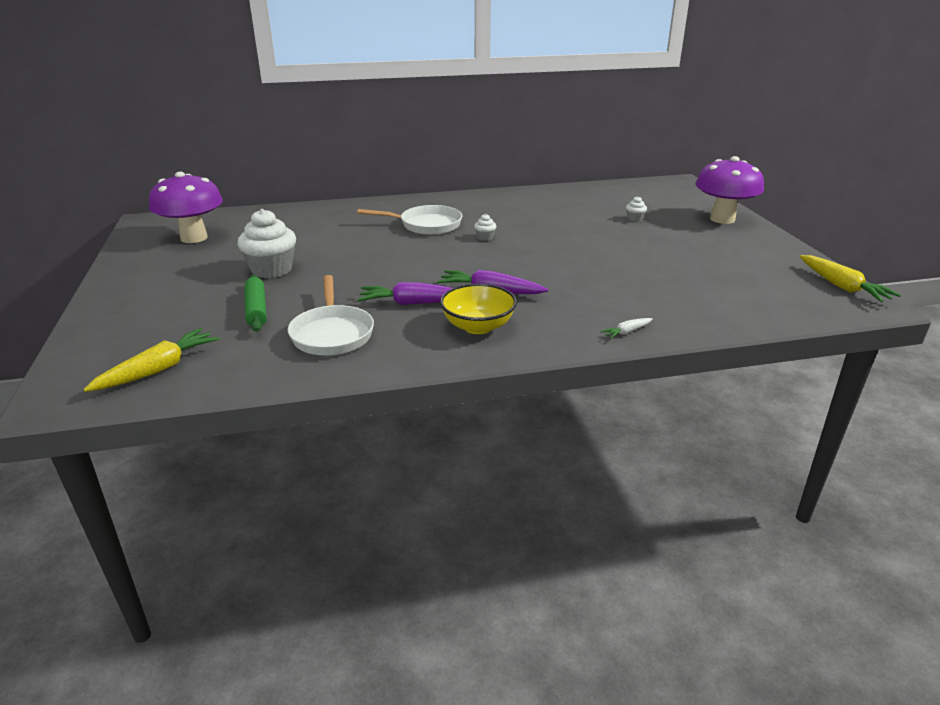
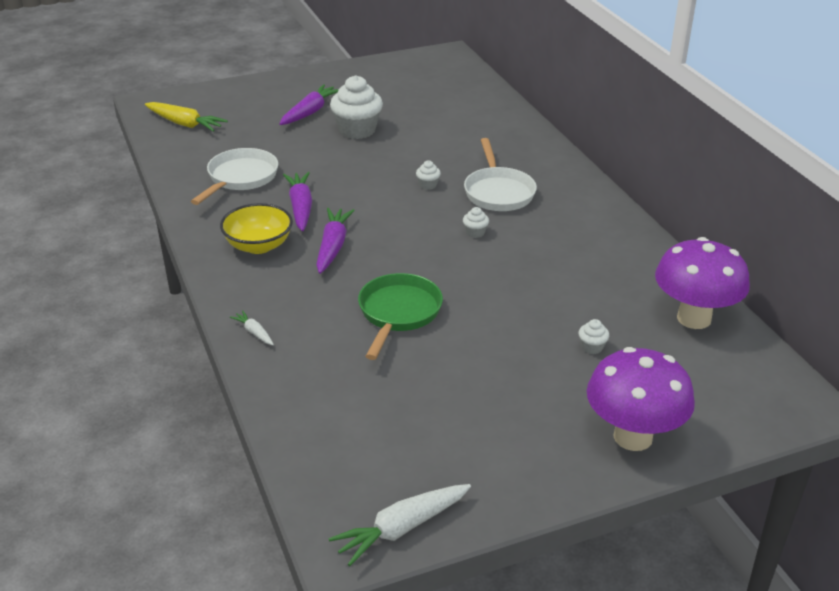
camera: 80 degrees right, 5 degrees up
purple mushroom [149,172,223,243] -> purple mushroom moved to [655,237,750,329]
green rolling pin [244,274,267,332] -> none
white pan [288,275,374,355] -> white pan turned 135 degrees clockwise [191,148,278,205]
yellow carrot [800,255,901,302] -> white carrot [328,484,471,566]
none -> purple carrot [279,84,339,125]
none -> green pan [358,273,443,360]
none -> white cupcake [416,160,441,190]

